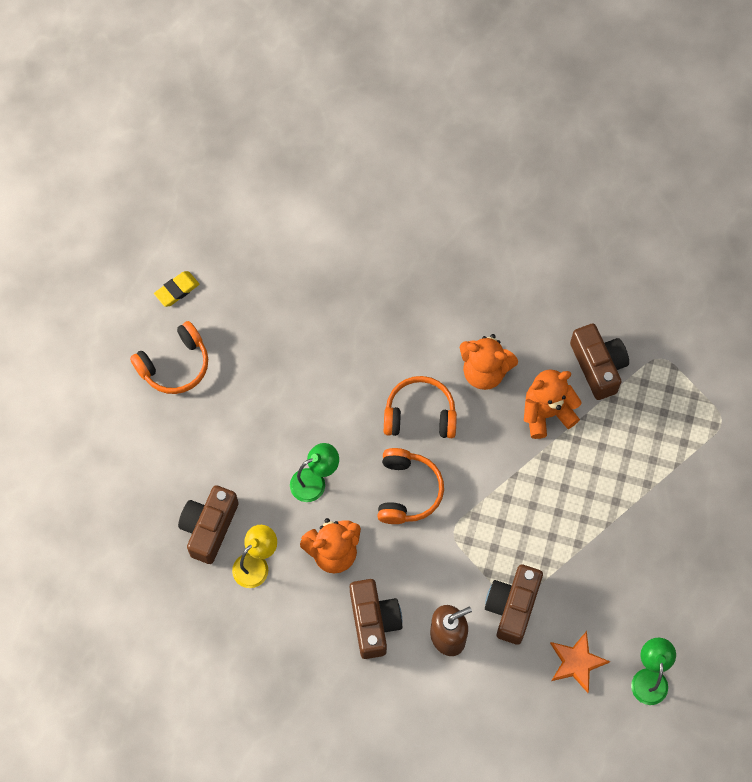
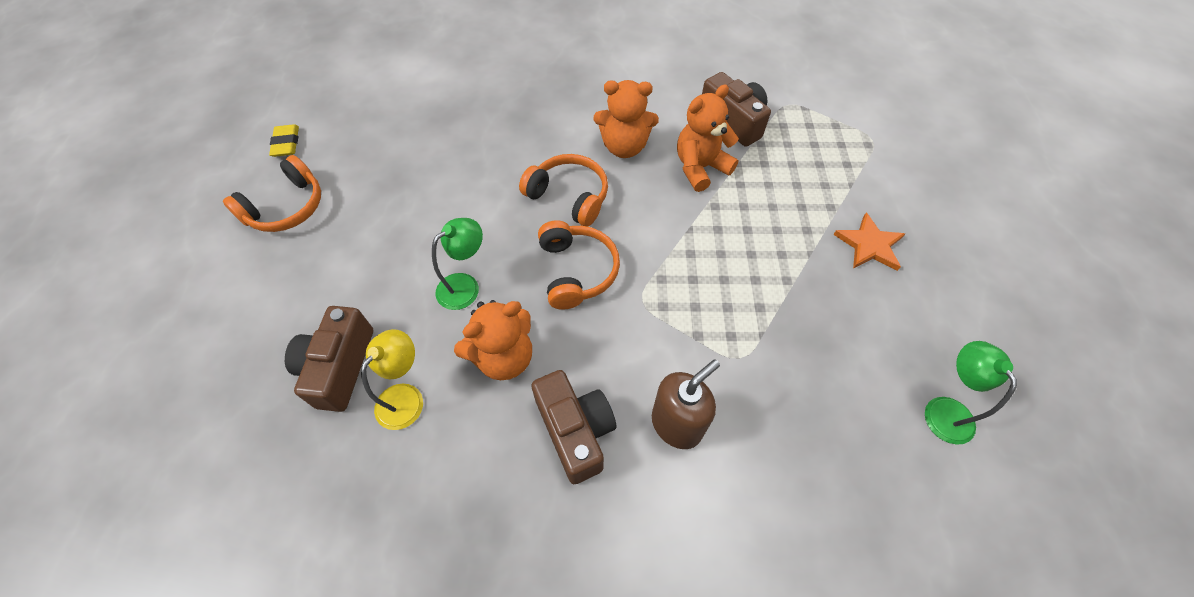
camera: 15 degrees left, 10 degrees down
yellow eraser [154,271,199,307] -> yellow eraser turned 45 degrees counterclockwise [269,124,299,157]
orange headphones [384,376,457,438] -> orange headphones turned 45 degrees clockwise [519,154,608,227]
brown camera [485,565,543,645] -> none
orange star [550,631,610,693] -> orange star moved to [833,213,905,271]

